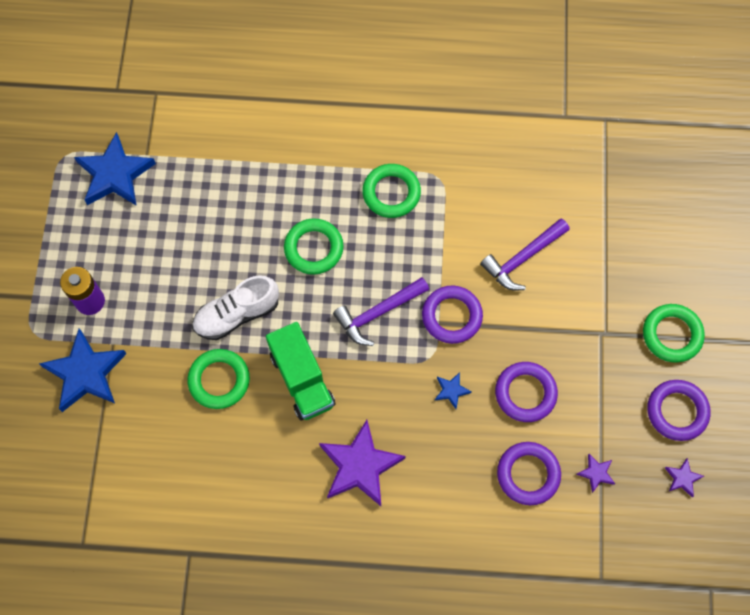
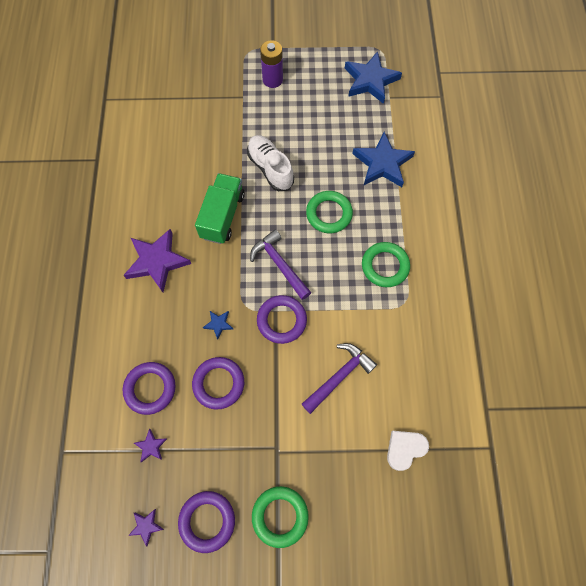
camera: 85 degrees right, 0 degrees up
blue star [39,328,127,412] -> blue star moved to [352,132,415,187]
green ring [187,349,250,409] -> none
green truck [266,322,335,421] -> green truck turned 135 degrees clockwise [195,173,245,244]
purple hammer [480,218,570,290] -> purple hammer turned 90 degrees clockwise [302,343,377,414]
none -> white heart [387,431,429,471]

